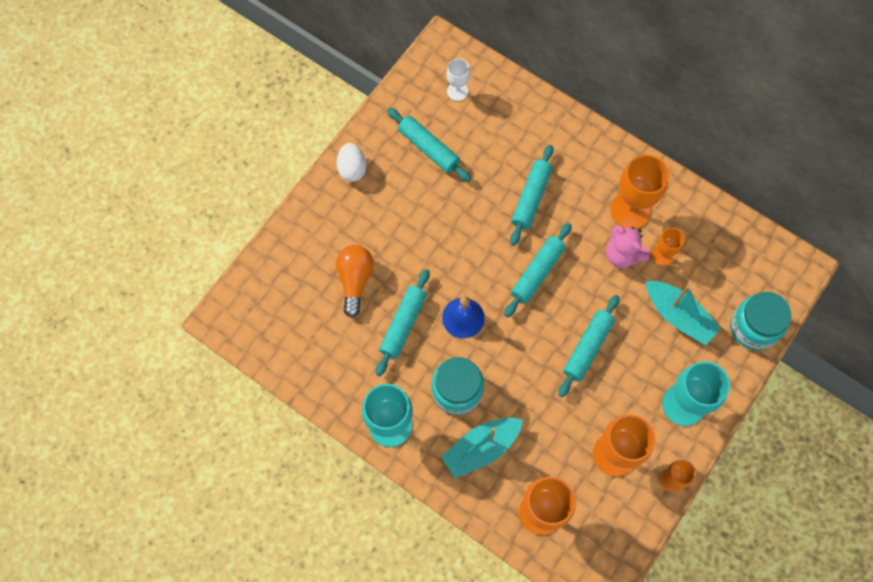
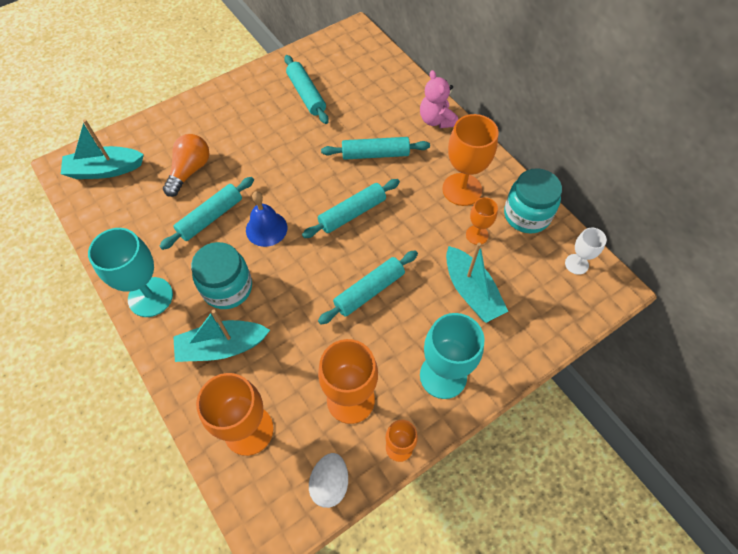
camera: 20 degrees right, 10 degrees down
white egg [337,143,366,182] -> white egg moved to [309,453,348,508]
white goblet [446,58,470,101] -> white goblet moved to [565,228,607,275]
turquoise rolling pin [510,145,553,246] -> turquoise rolling pin turned 45 degrees clockwise [321,137,430,160]
pink teddy bear [606,225,650,268] -> pink teddy bear moved to [420,70,458,128]
turquoise jar [730,292,791,350] -> turquoise jar moved to [504,168,562,233]
none -> turquoise boat [61,119,144,179]

